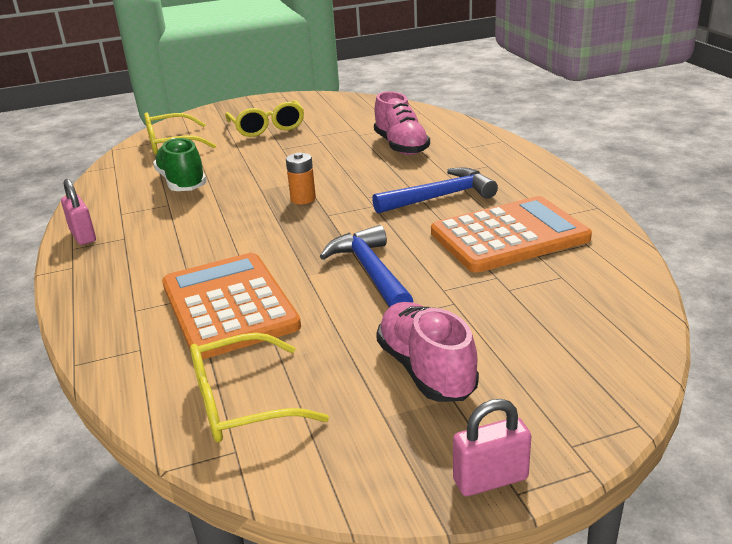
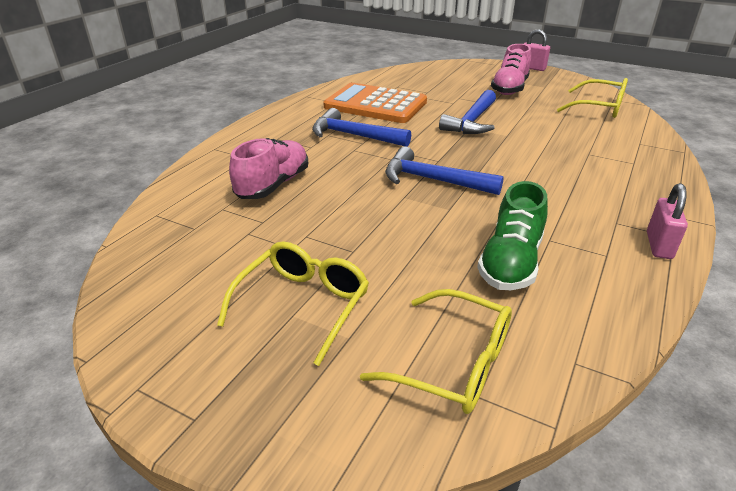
camera: 135 degrees left, 5 degrees up
orange calculator [162,253,301,359] -> none
orange battery [286,152,316,204] -> blue hammer [385,146,504,195]

